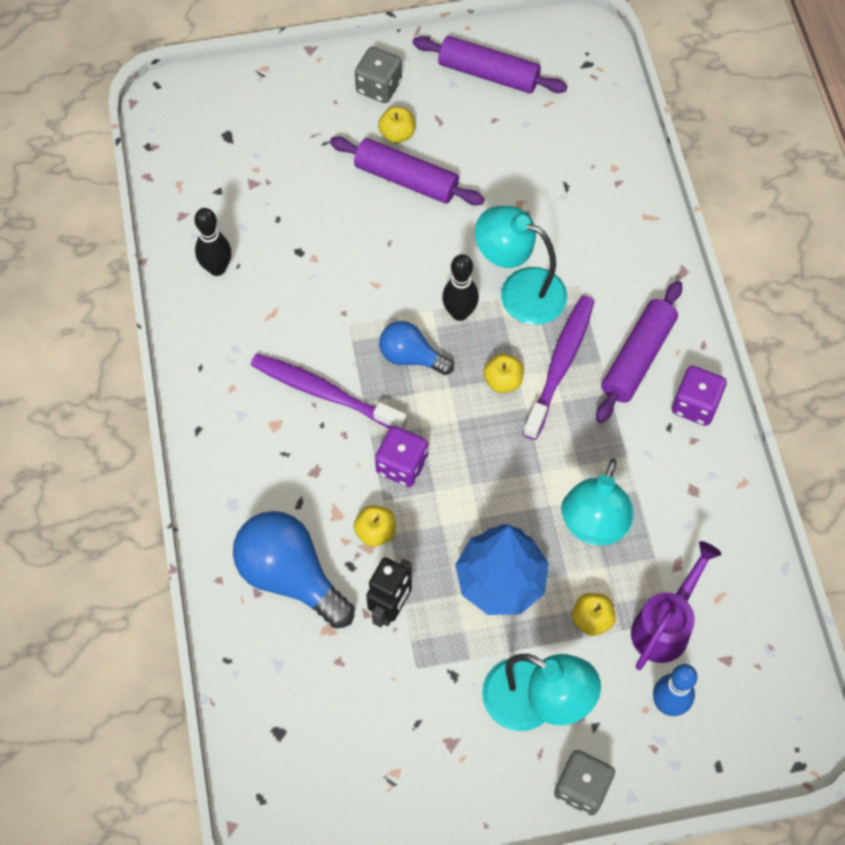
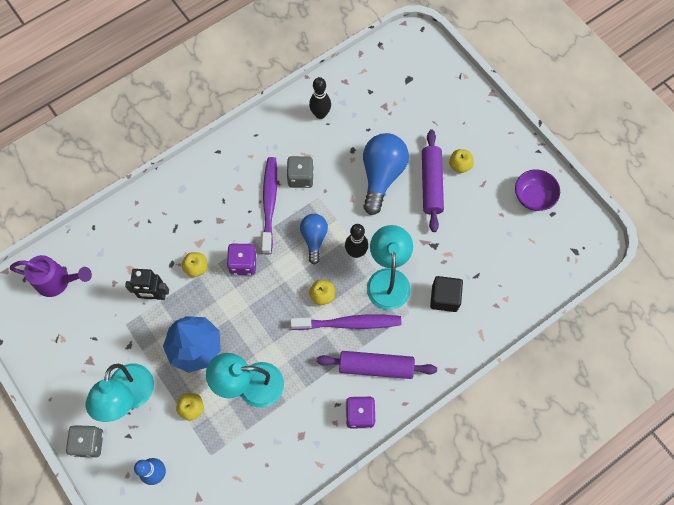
camera: 65 degrees right, 5 degrees up
blue light bulb [233,511,355,629] -> blue light bulb moved to [363,133,409,215]
grey dice [355,47,402,103] -> grey dice moved to [287,156,314,188]
purple rolling pin [412,36,567,93] -> purple bowl [515,169,560,211]
purple watering can [631,541,721,670] -> purple watering can moved to [10,255,92,297]
none -> black cube [430,276,463,312]

